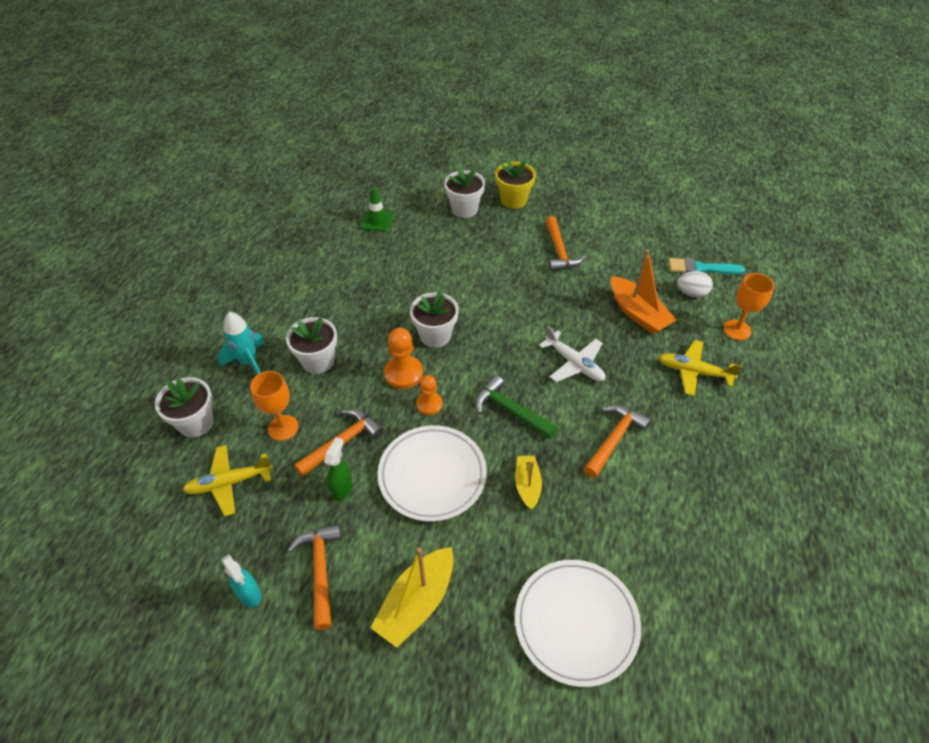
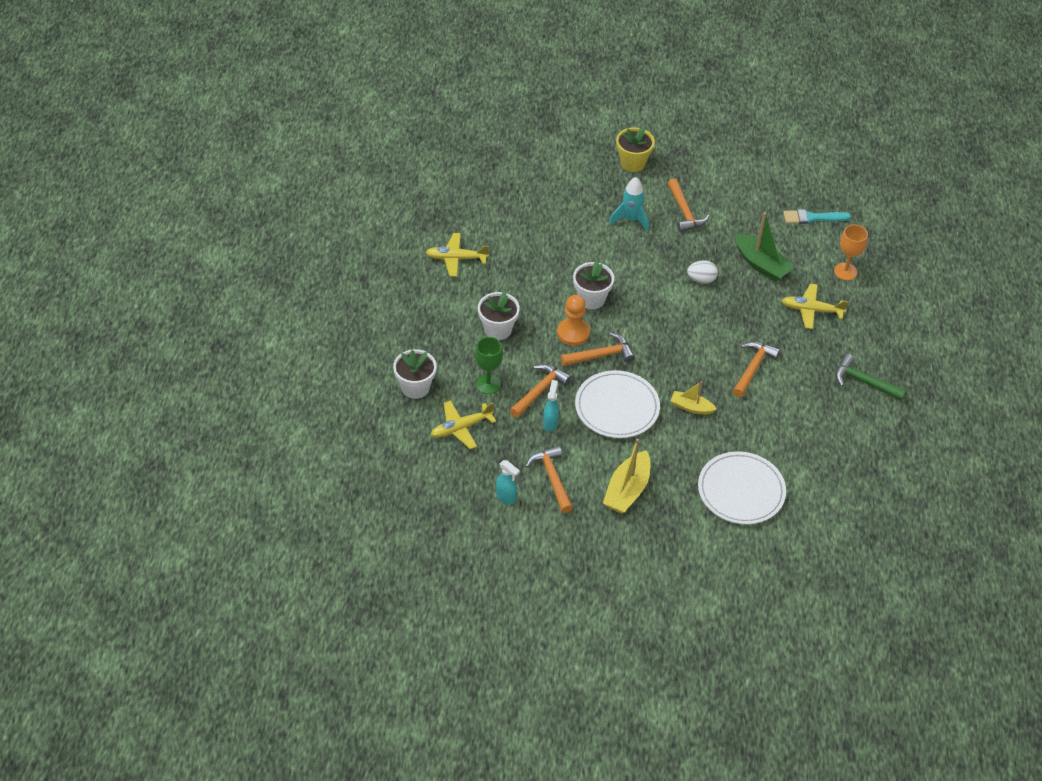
camera: 10 degrees left, 0 degrees up
turquoise rocket [218,312,265,375] -> turquoise rocket moved to [609,177,649,232]
orange goblet [250,371,299,441] -> green goblet [475,337,503,394]
green spray bottle [324,437,353,501] -> turquoise spray bottle [543,380,559,432]
green traffic cone [360,187,395,232] -> none
orange pawn [416,375,443,415] -> orange hammer [561,332,635,366]
white flower pot [444,167,485,218] -> none
green hammer [475,375,557,439] -> green hammer moved to [835,354,907,401]
yellow boat [515,456,542,510] -> yellow boat turned 60 degrees counterclockwise [671,381,717,414]
white plane [539,326,606,382] -> none
orange boat [611,249,677,334] -> green boat [735,212,794,282]
white egg [677,271,713,297] -> white egg moved to [687,260,718,284]
none -> yellow plane [425,233,489,277]

